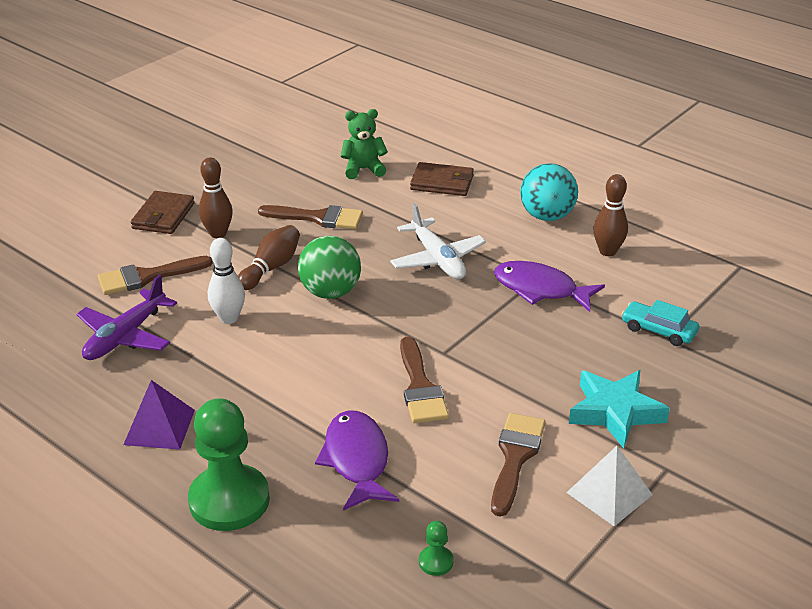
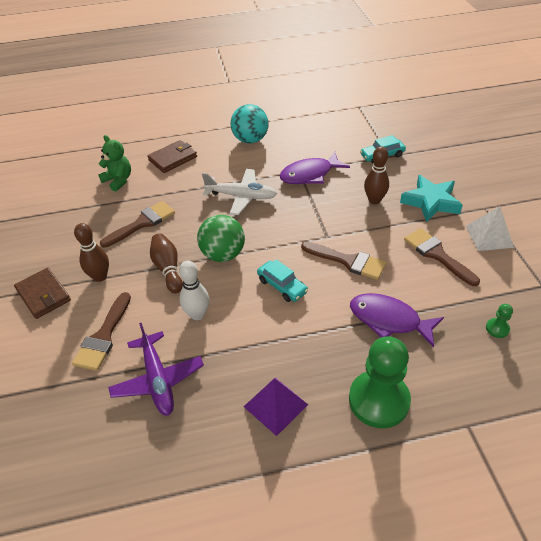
camera: 50 degrees left, 10 degrees up
green teddy bear [340,109,388,179] -> green teddy bear turned 105 degrees clockwise [98,135,131,192]
brown bowling pin [593,174,628,256] -> brown bowling pin moved to [364,146,389,204]
none -> turquoise car [257,259,308,302]

